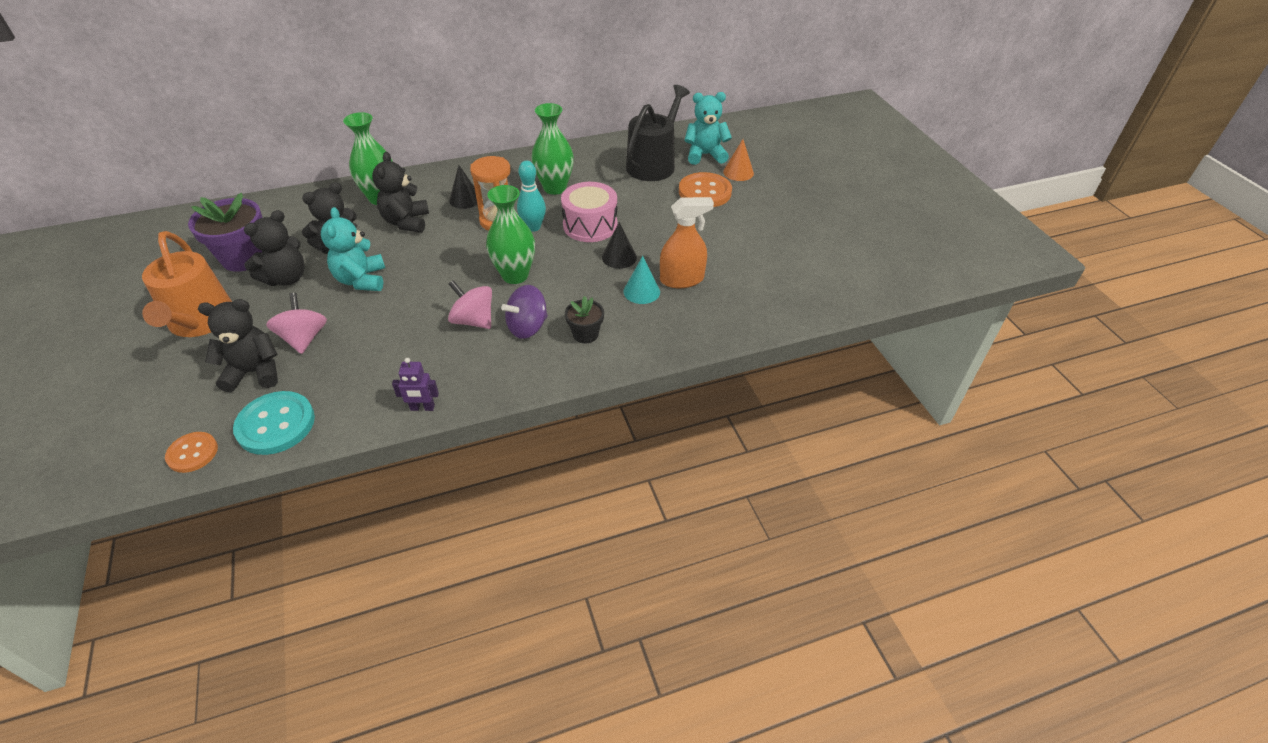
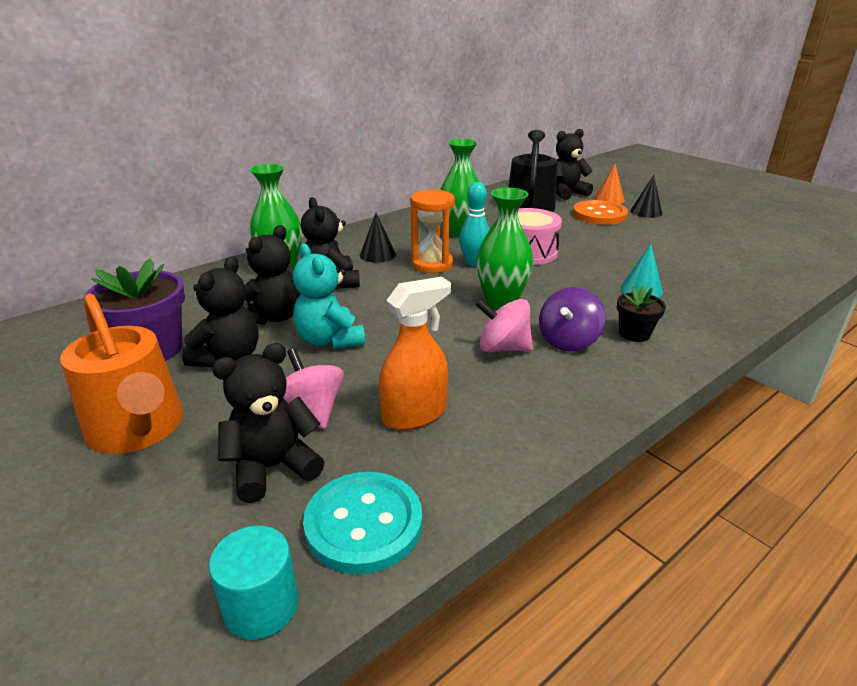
camera: 20 degrees left, 15 degrees down
orange button [165,432,218,473] -> turquoise cylinder [209,526,298,640]
purple robot [392,358,439,411] -> none
black cone [602,222,637,269] -> black cone moved to [630,175,662,218]
orange spray bottle [660,197,714,288] -> orange spray bottle moved to [379,277,451,430]
turquoise teddy bear [684,92,732,165] -> black teddy bear [556,129,593,200]

